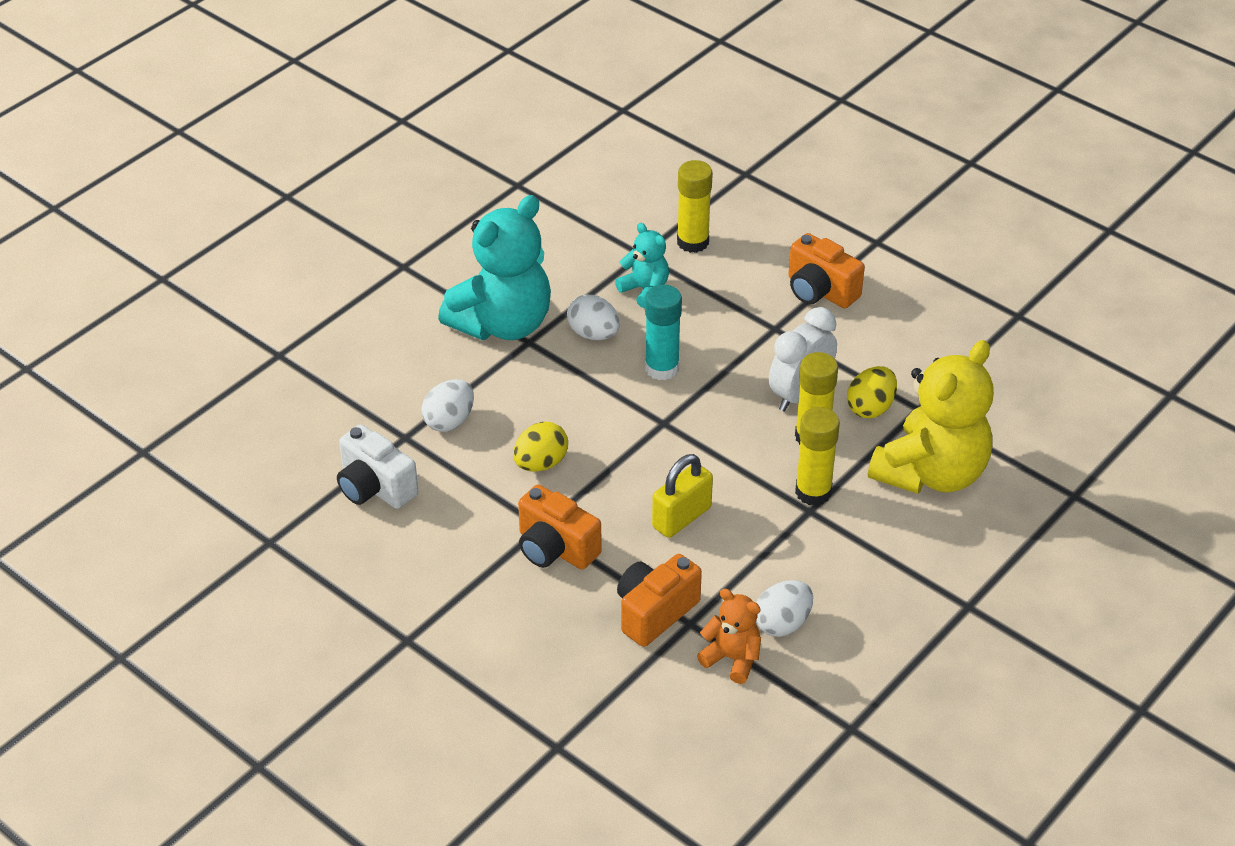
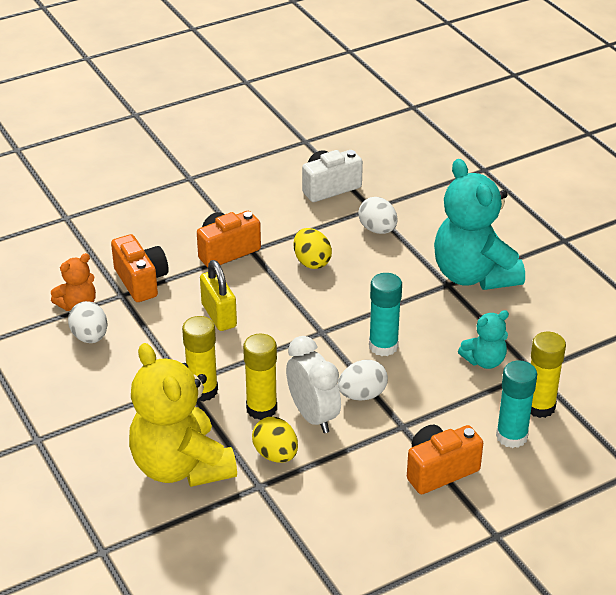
camera: 110 degrees right, 5 degrees down
white egg [567,294,620,340] -> white egg moved to [338,360,388,400]
none -> turquoise glue stick [496,360,537,448]

